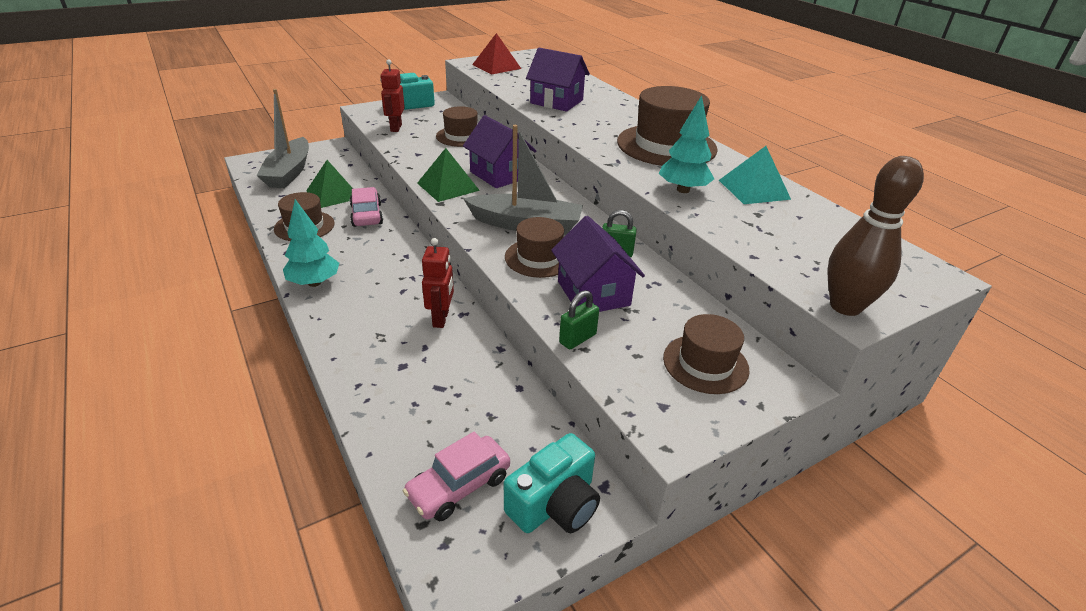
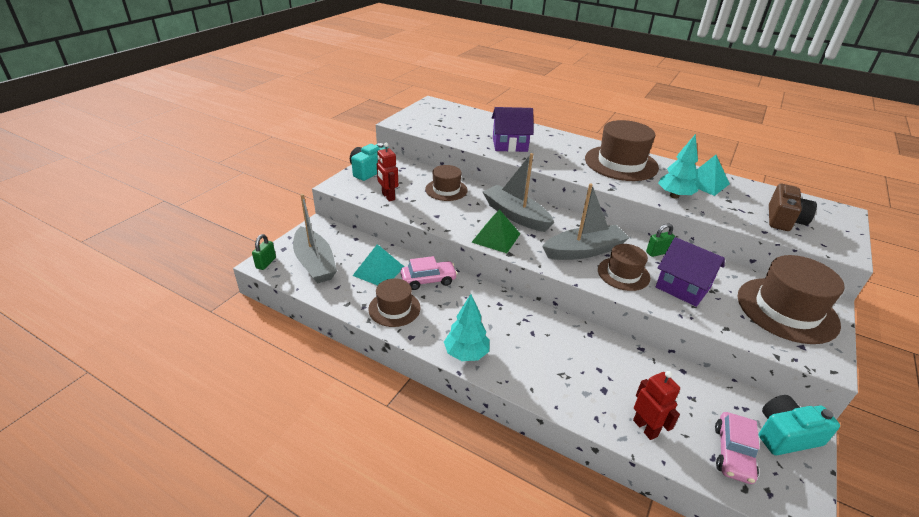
camera: 30 degrees left, 0 degrees up
green pyramid [306,160,353,208] -> turquoise pyramid [352,244,404,285]
pink car [350,187,383,227] -> pink car turned 120 degrees clockwise [401,256,457,290]
red robot [422,238,454,328] -> red robot moved to [633,371,680,440]
purple house [463,115,536,188] -> grey boat [483,153,554,232]
red pyramid [472,33,521,74] -> none
turquoise camera [504,433,600,534] -> turquoise camera turned 120 degrees counterclockwise [759,395,840,455]
green padlock [559,290,599,349] -> green padlock moved to [252,234,276,270]
brown hat [663,314,750,394] -> brown hat [738,255,845,344], size x1.70
brown bowling pin [827,156,924,316] -> none
none -> brown camera [769,184,817,231]

